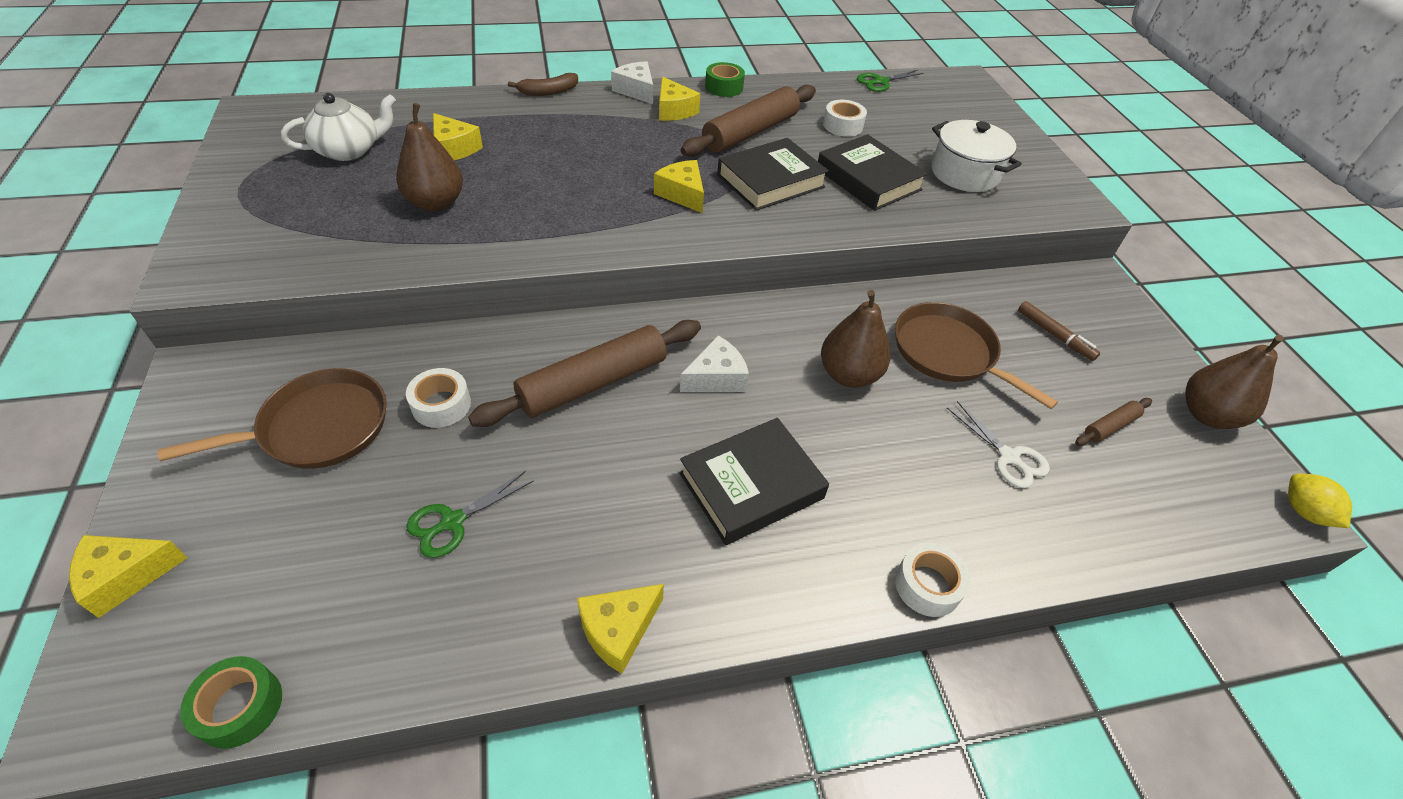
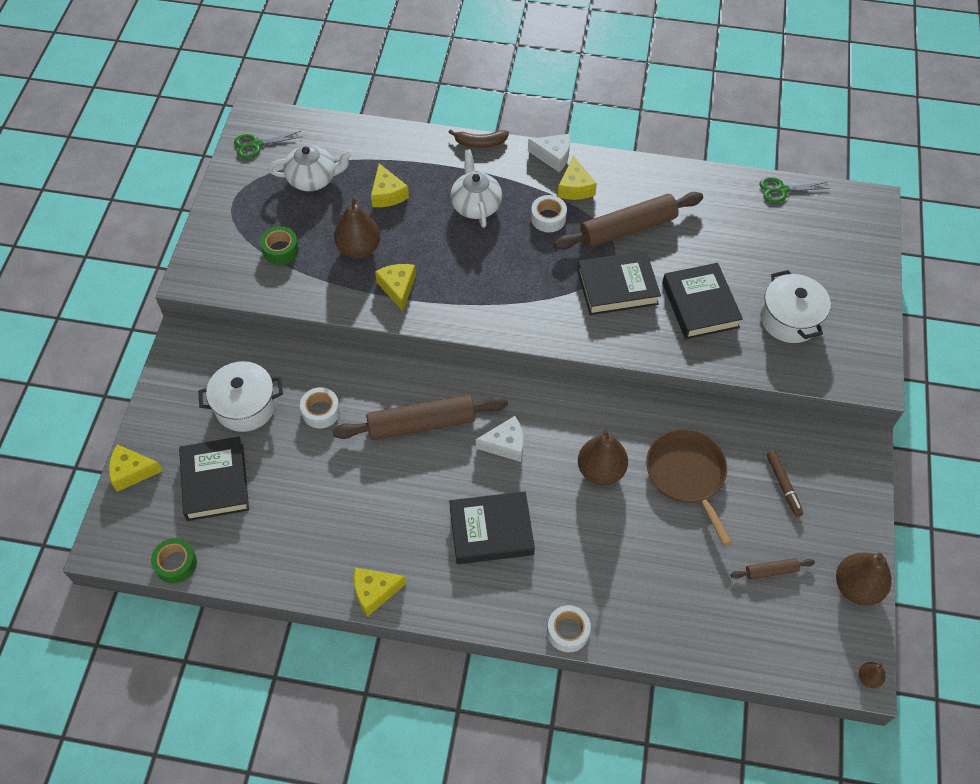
camera: 25 degrees right, 10 degrees up
brown pan [158,368,387,469] -> white pot [198,361,283,432]
green scissors [406,471,534,558] -> green scissors moved to [234,131,303,159]
white cheese [611,61,653,104] -> white cheese turned 120 degrees clockwise [528,134,570,172]
yellow cheese [654,160,704,213] -> yellow cheese moved to [375,264,416,311]
green tape [705,62,745,97] -> green tape moved to [260,226,299,265]
white tape [823,100,867,137] -> white tape moved to [531,195,567,232]
white scissors [947,401,1050,488] -> none
yellow lemon [1288,474,1352,528] -> brown pear [859,662,885,688]
none -> black book [179,437,249,521]
none -> white teapot [450,149,502,228]

